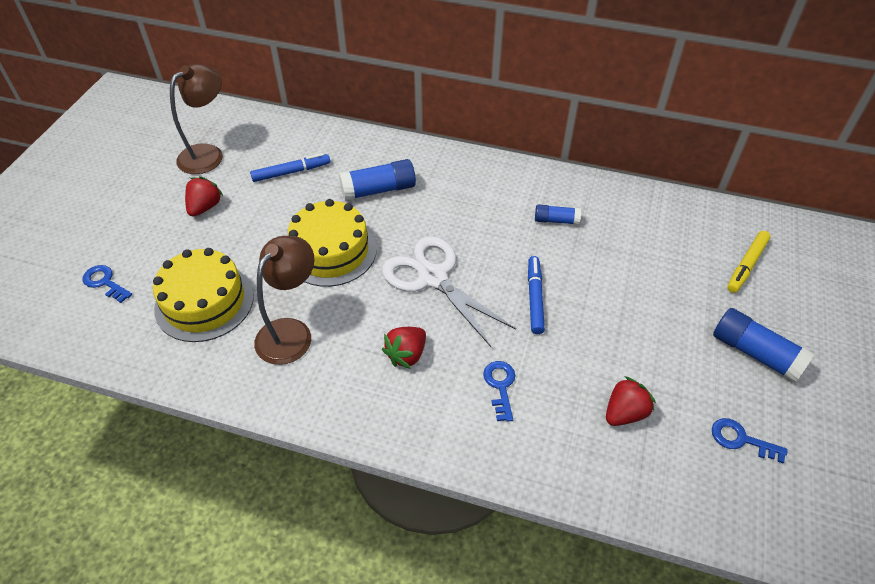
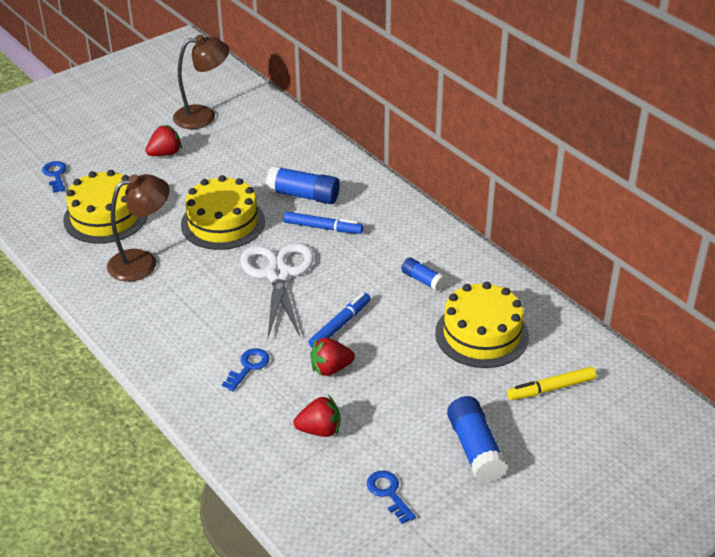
camera: 35 degrees right, 10 degrees down
blue marker [250,153,330,182] -> blue marker moved to [283,212,363,234]
red strawberry [382,327,426,369] -> red strawberry moved to [311,338,355,376]
none -> yellow cake [435,282,529,368]

